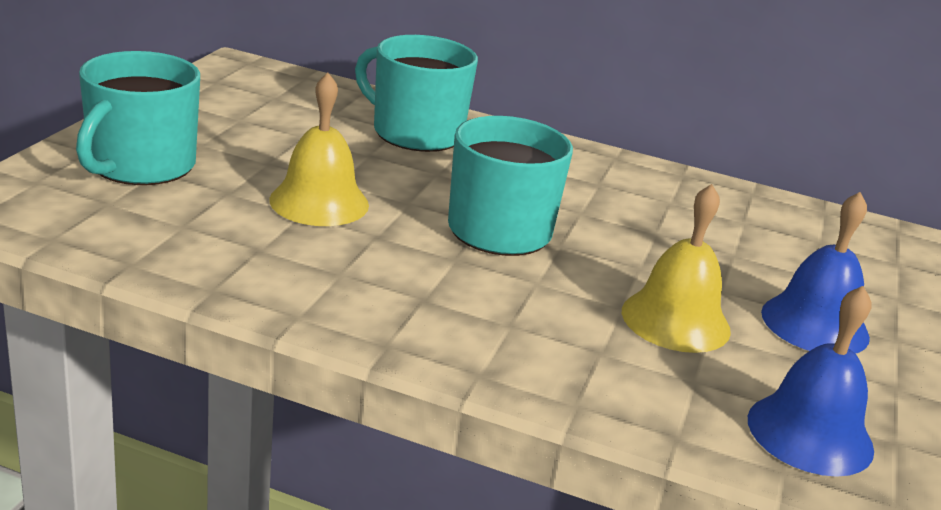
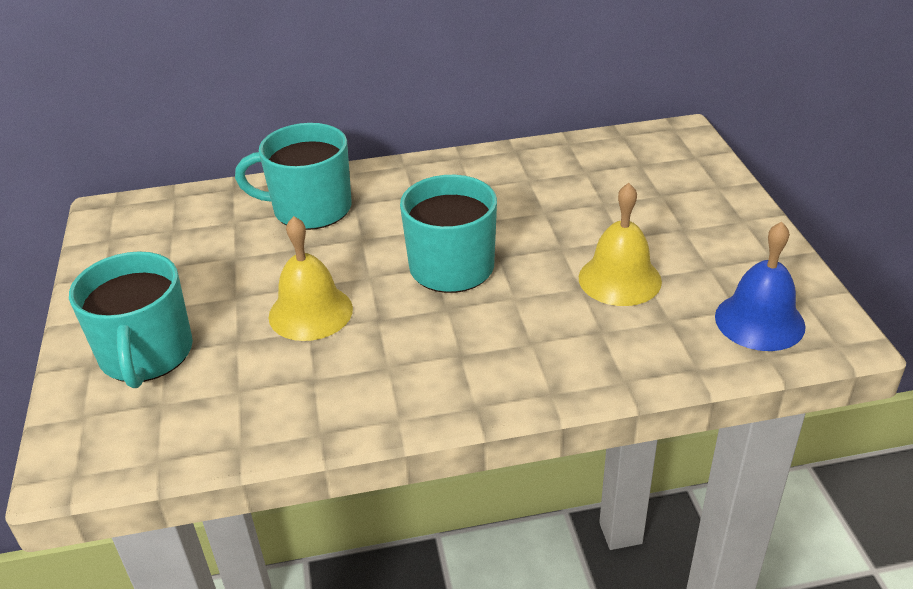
camera: 25 degrees left, 10 degrees up
blue bell [761,192,870,354] -> none

